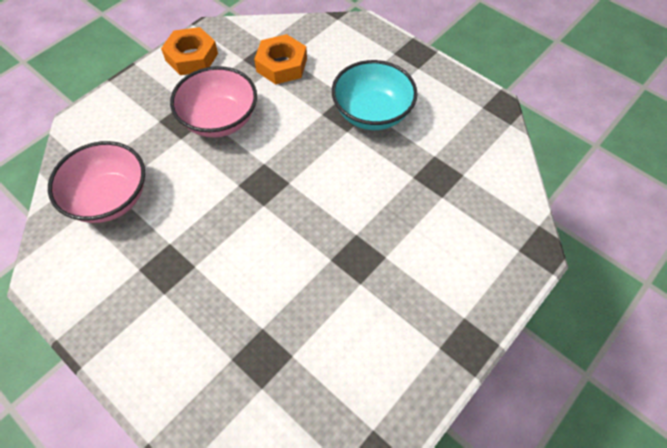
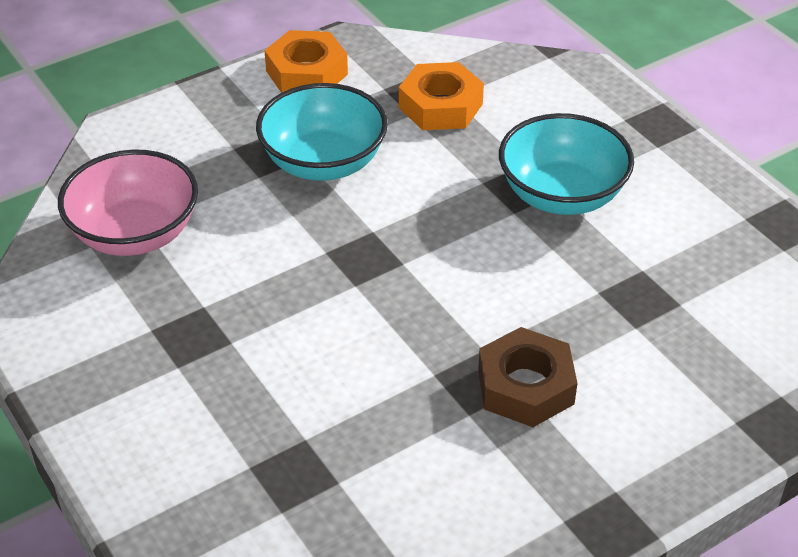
camera: 15 degrees right, 15 degrees down
pink bowl [170,66,257,138] -> turquoise bowl [256,83,388,181]
none -> brown nut [478,327,577,427]

